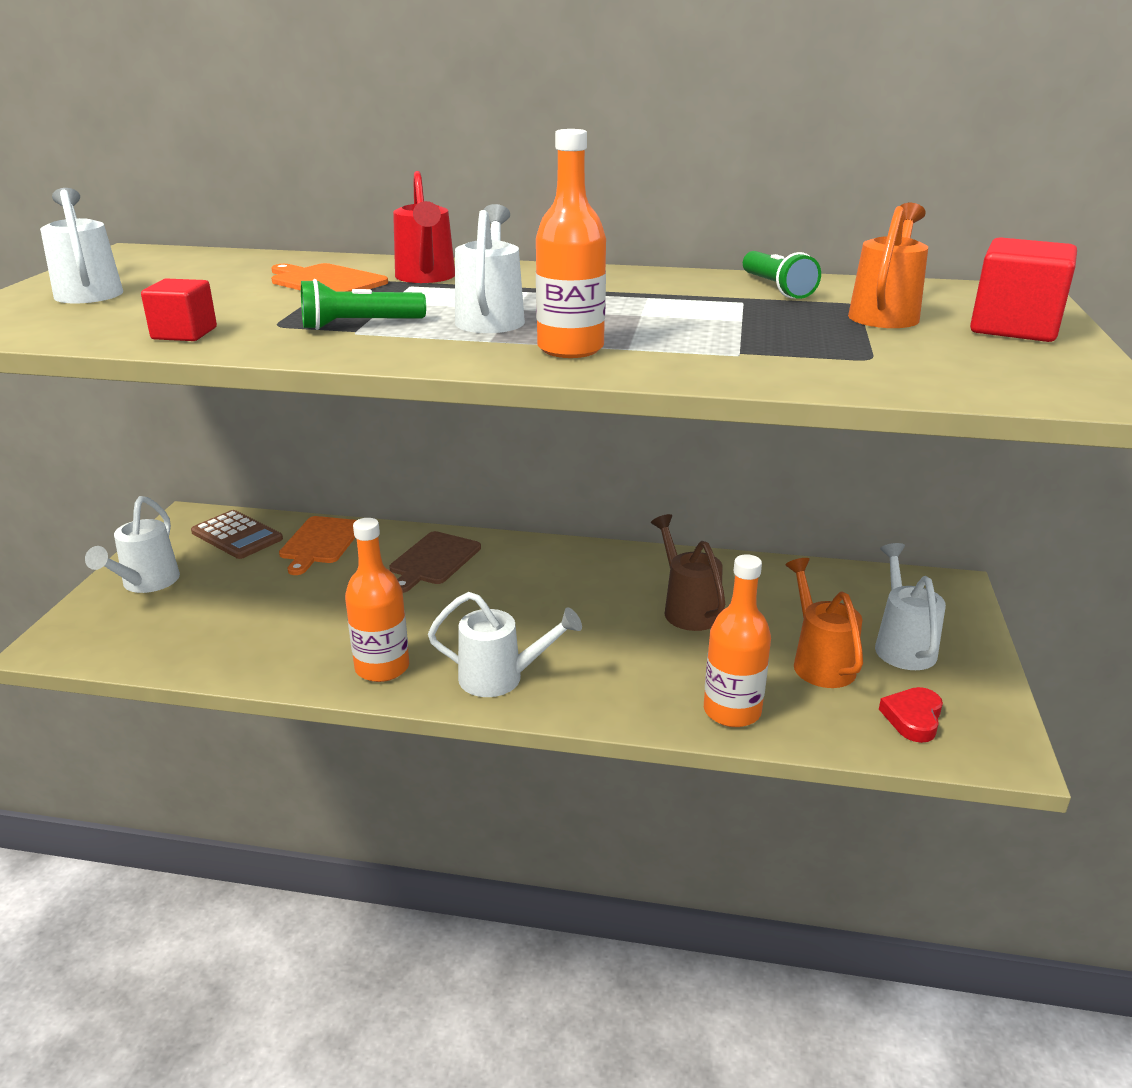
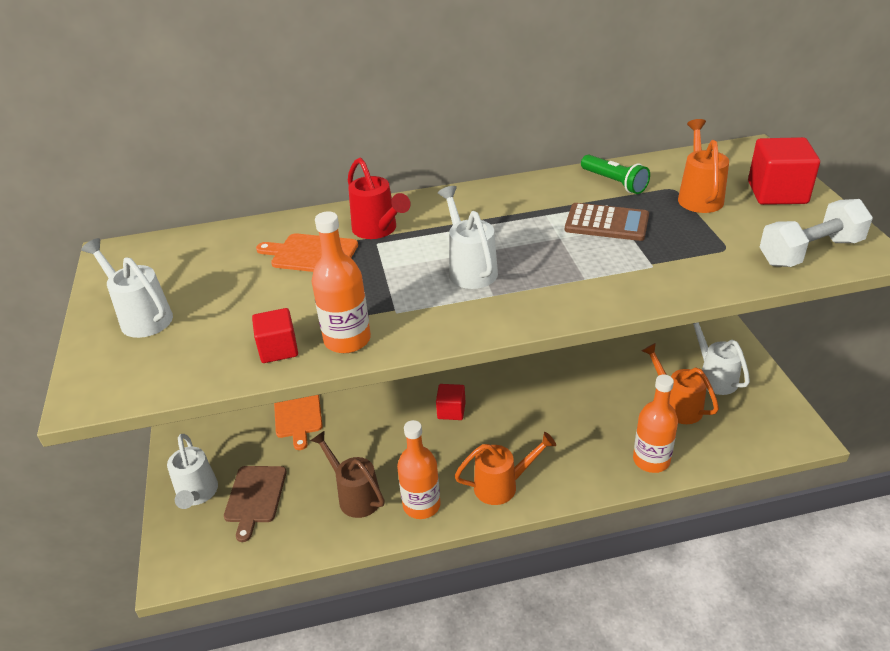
camera: 20 degrees left, 10 degrees up
brown calculator [191,510,283,559] -> brown calculator moved to [565,203,649,241]
green flashlight [301,279,426,330] -> none
brown cutting board [389,531,481,593] -> brown cutting board moved to [224,466,287,542]
white watering can [428,592,582,697] -> orange watering can [455,432,556,505]
orange bottle [536,129,606,358] -> orange bottle moved to [311,211,371,353]
brown watering can [651,514,725,631] -> brown watering can moved to [310,431,385,518]
red heart [879,687,943,743] -> none
none -> red cube [436,384,466,420]
none -> white dumbbell [760,199,873,267]

